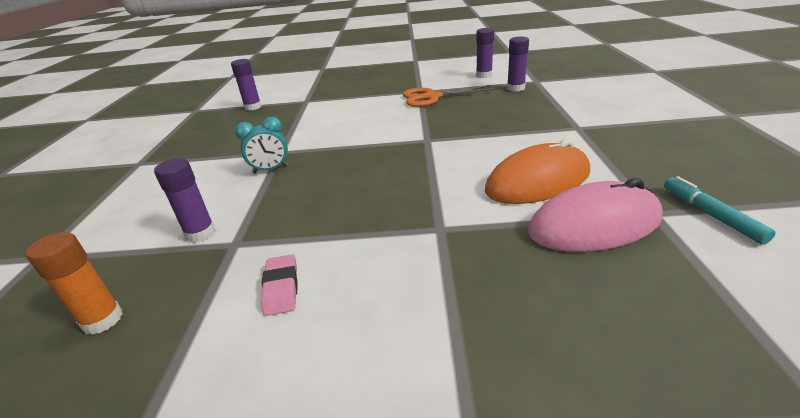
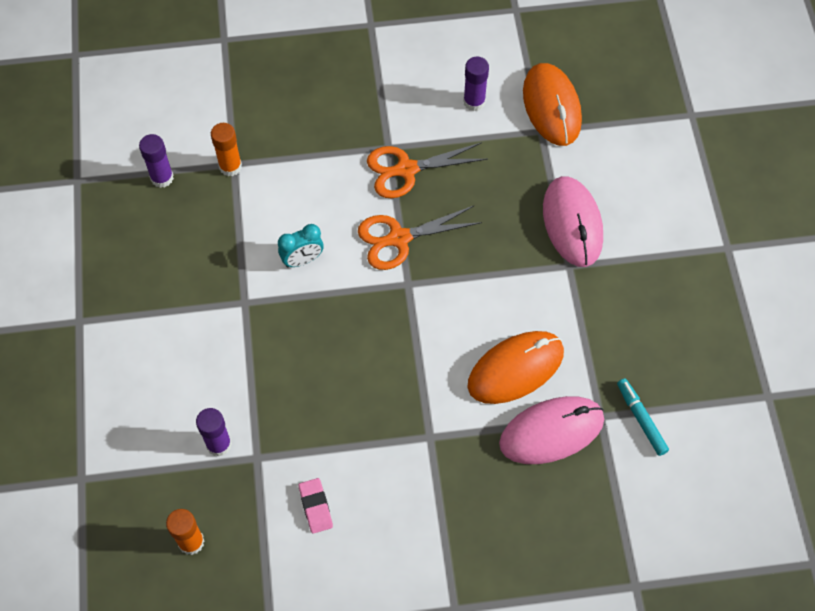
camera: 10 degrees left, 30 degrees up
turquoise clock [235,117,288,174] -> turquoise clock moved to [278,224,324,267]
purple glue stick [507,37,529,91] -> none
none -> orange glue stick [211,123,242,176]
none -> orange scissors [358,206,482,270]
none -> orange mouse [523,63,582,146]
none -> pink mouse [543,176,603,267]

